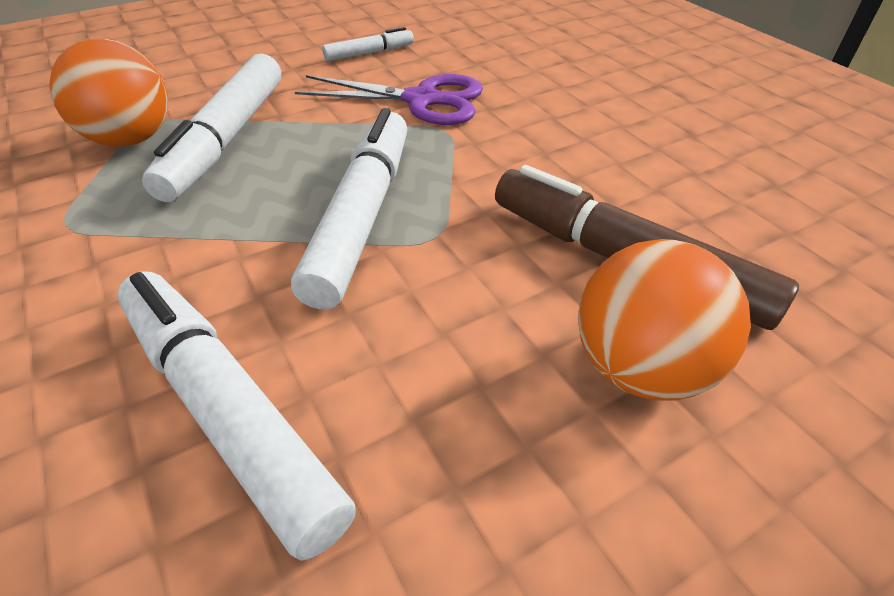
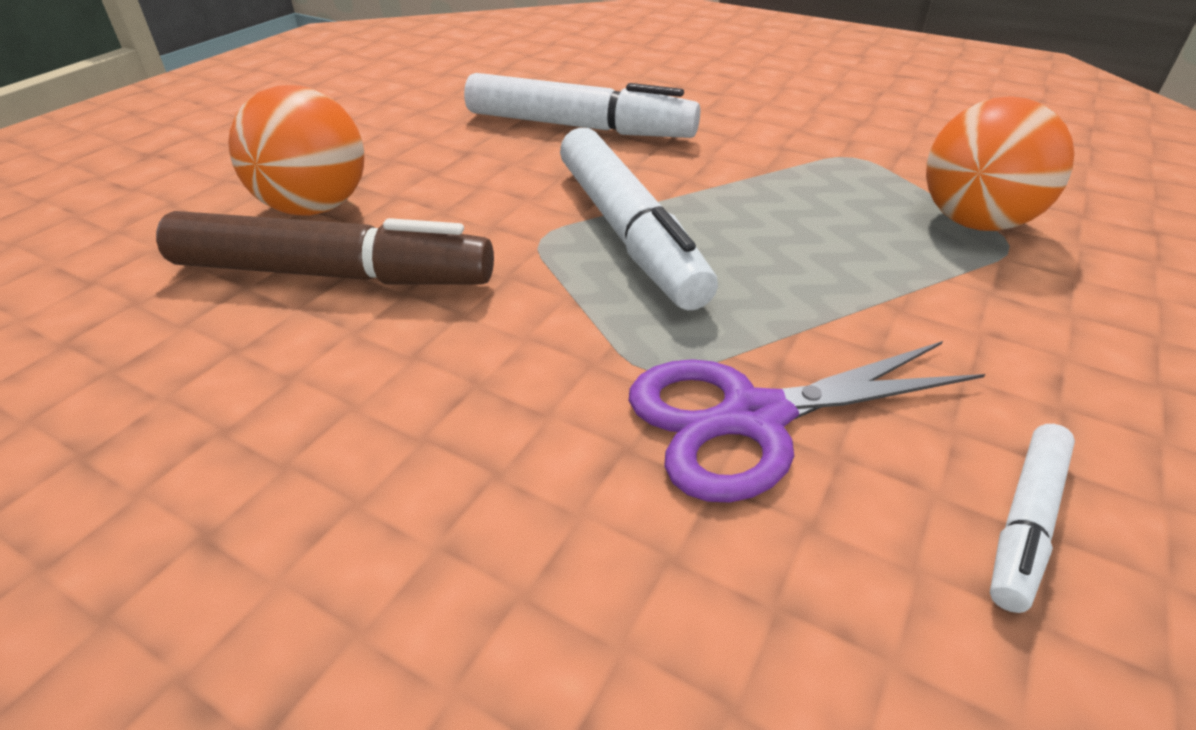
camera: 150 degrees right, 5 degrees down
white marker [142,54,281,202] -> none

